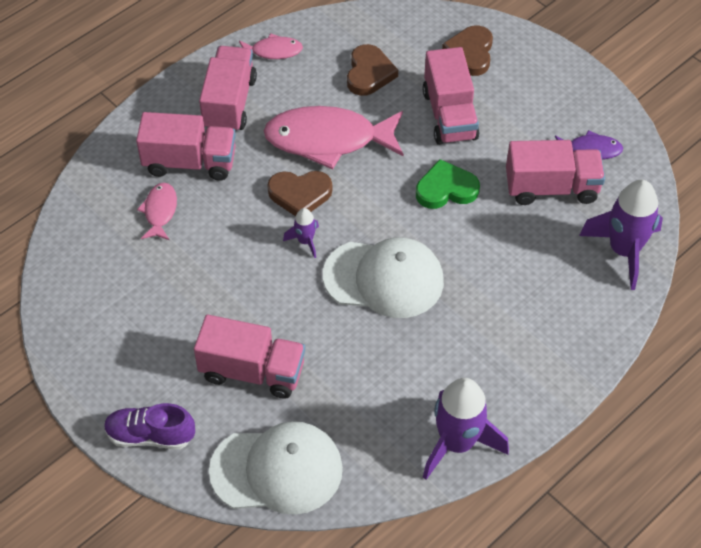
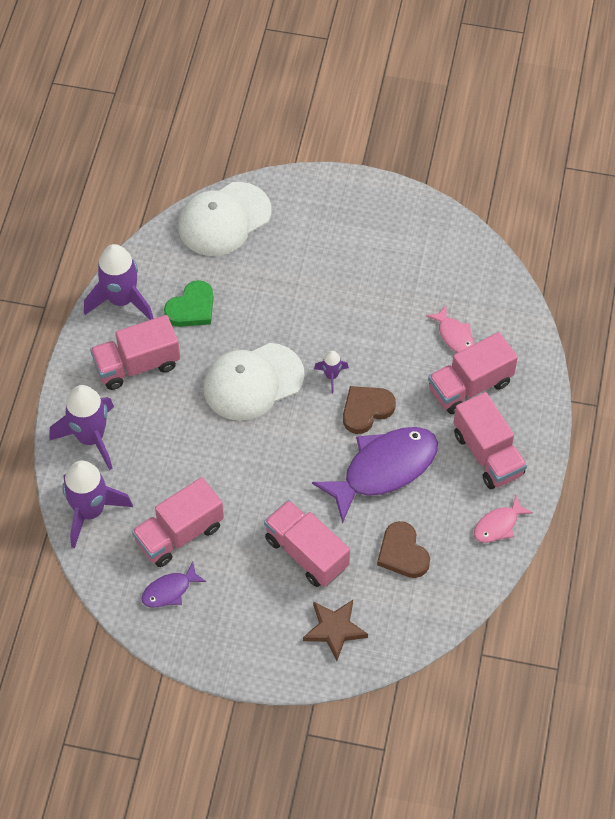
camera: 145 degrees right, 5 degrees up
purple shoe [104,403,195,449] -> none
pink truck [194,315,305,399] -> pink truck moved to [90,315,180,390]
pink fish [264,106,404,170] -> purple fish [312,427,438,523]
green heart [416,159,480,209] -> green heart moved to [164,280,214,327]
brown heart [442,25,493,76] -> brown star [303,600,368,661]
none -> purple rocket [49,385,114,470]

